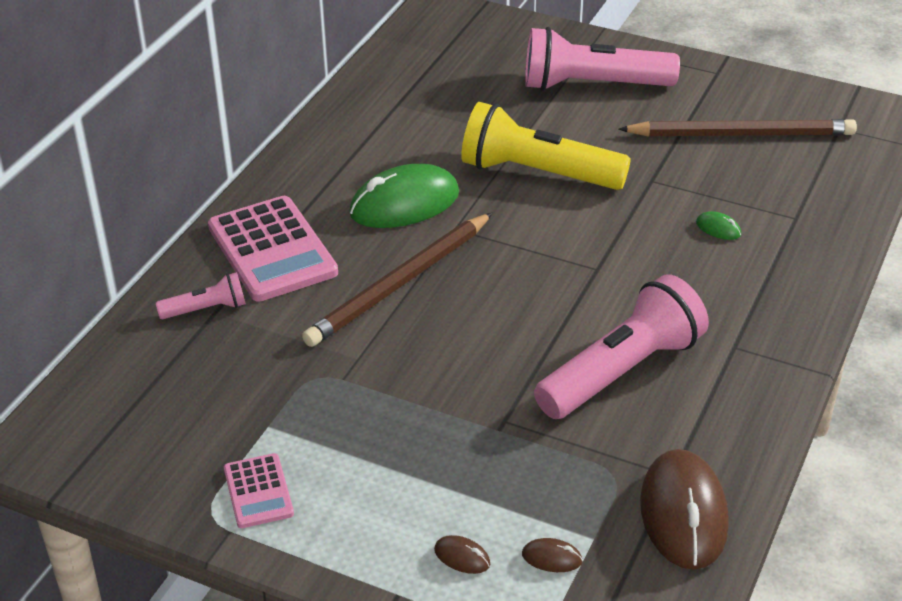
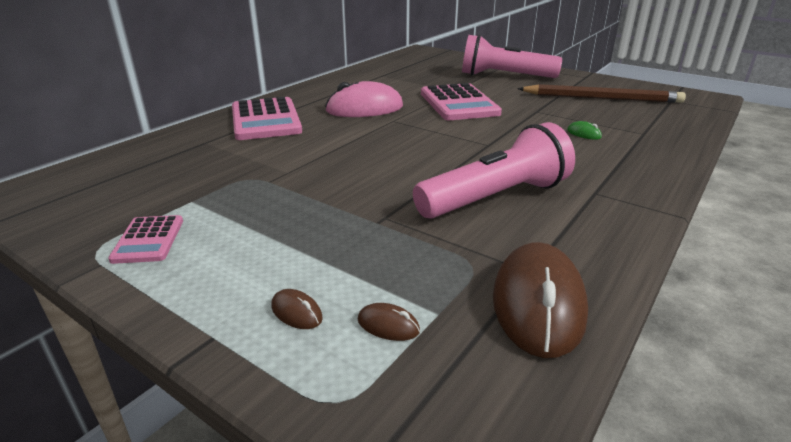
camera: 10 degrees right, 10 degrees down
pink flashlight [156,272,246,319] -> none
brown pencil [302,213,492,347] -> none
green mouse [349,164,459,228] -> pink mouse [325,81,403,117]
yellow flashlight [461,102,631,190] -> pink calculator [421,83,502,120]

